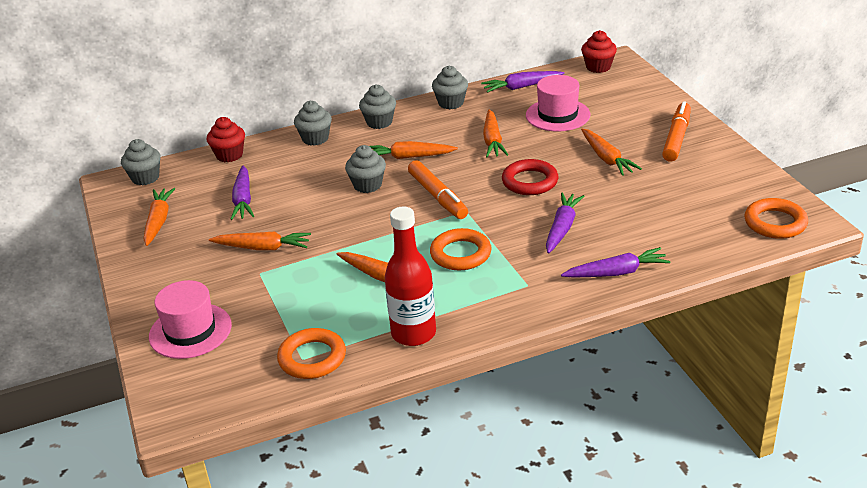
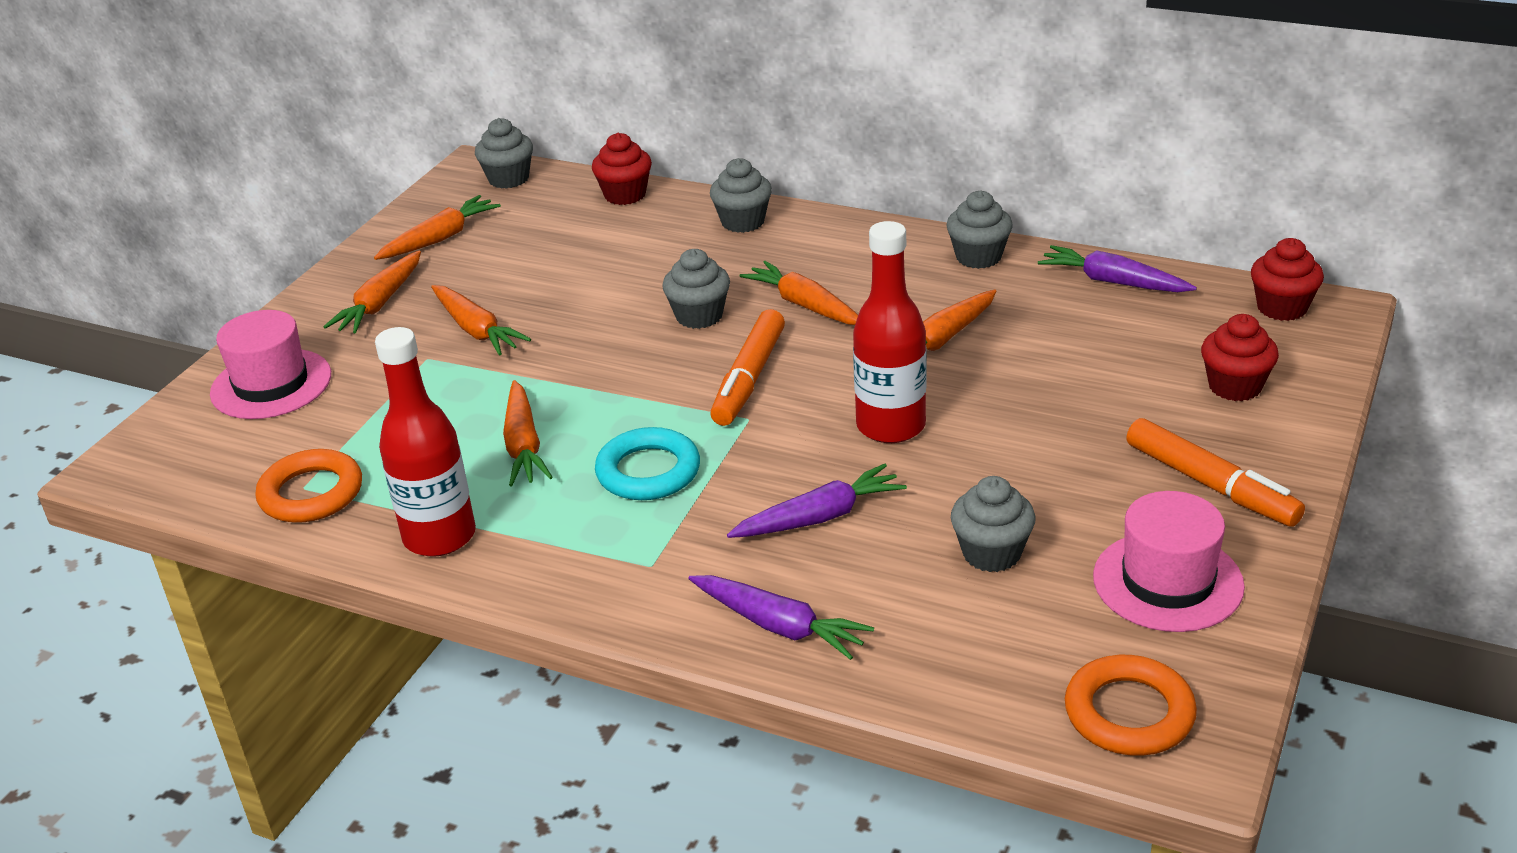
camera: 45 degrees right, 0 degrees up
purple carrot [230,166,254,220] -> none
grey cupcake [359,85,396,129] -> grey cupcake moved to [951,476,1036,572]
orange ring [430,228,492,270] -> turquoise ring [595,427,700,500]
red ring [502,159,558,195] -> red bottle [853,221,926,443]
pink hat [526,75,590,131] -> pink hat moved to [1093,491,1245,632]
orange carrot [581,129,642,176] -> orange carrot moved to [324,250,421,334]
orange marker [662,101,691,162] -> orange marker turned 75 degrees clockwise [1126,418,1305,527]
none -> red cupcake [1201,314,1279,401]

